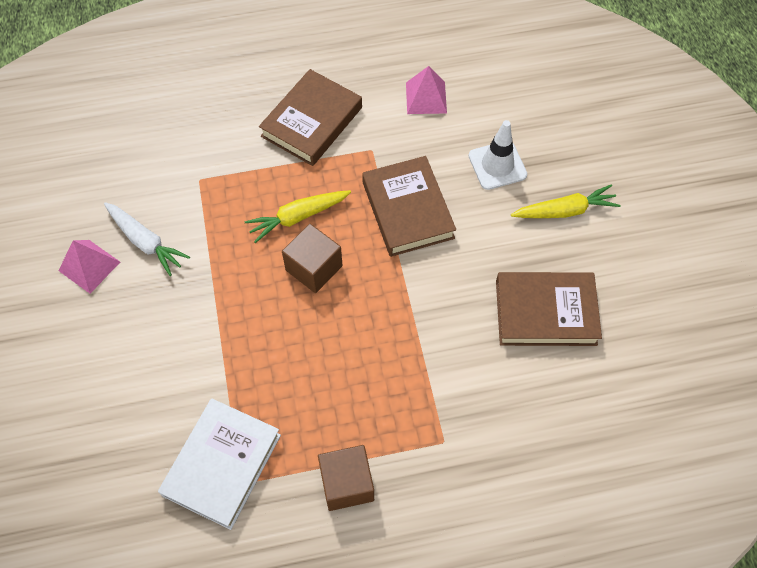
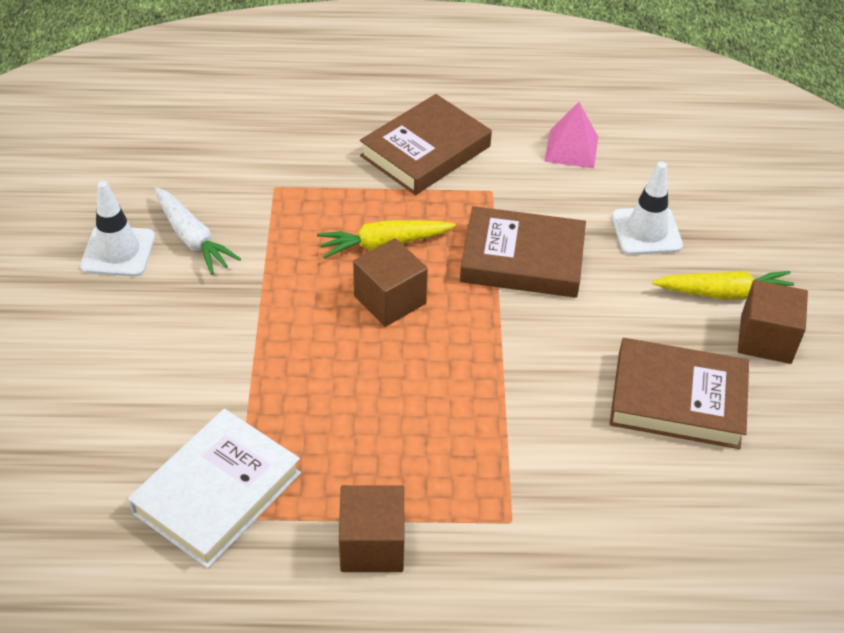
camera: 10 degrees right, 15 degrees down
pink pyramid [58,240,120,293] -> white traffic cone [80,181,155,277]
brown book [362,156,456,257] -> brown book turned 75 degrees counterclockwise [460,206,586,298]
none -> brown cube [738,280,808,364]

